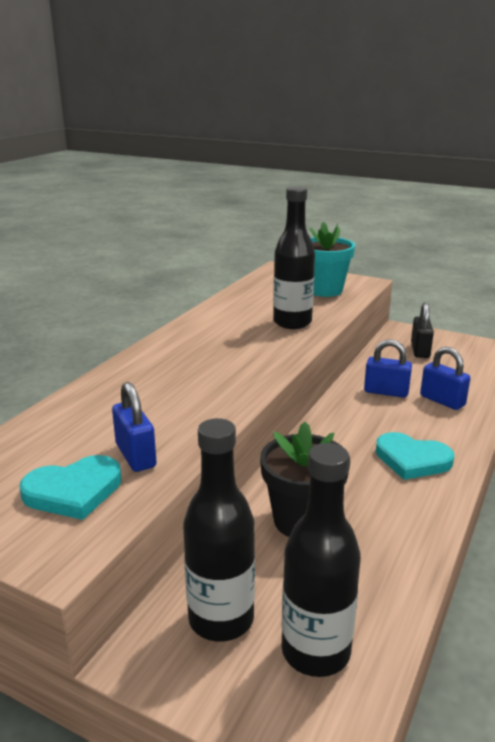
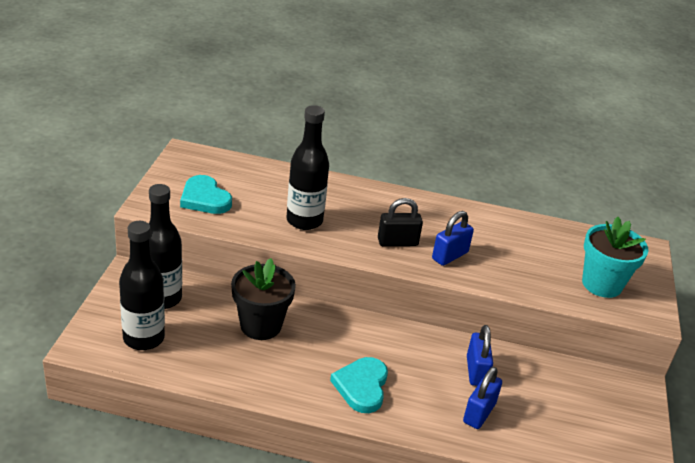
camera: 70 degrees right, 10 degrees up
blue padlock [112,382,157,472] -> blue padlock moved to [432,211,474,266]
black bottle [273,186,315,329] -> black bottle moved to [286,105,329,230]
black padlock [411,302,434,358] -> black padlock moved to [378,198,423,246]

